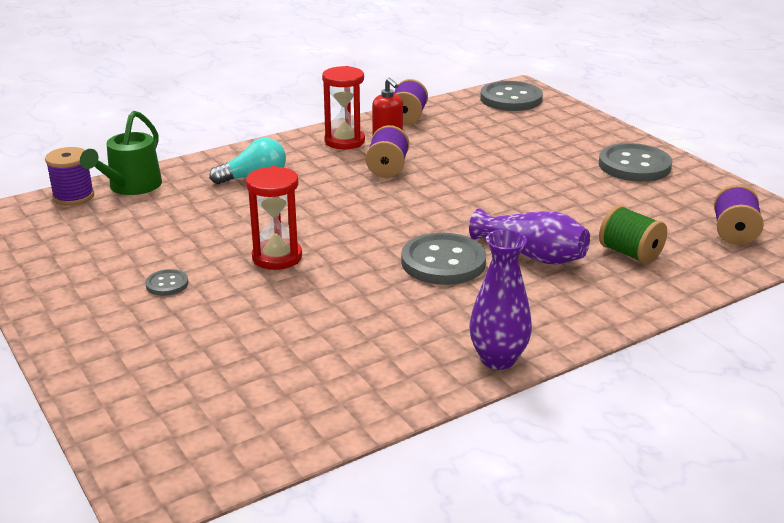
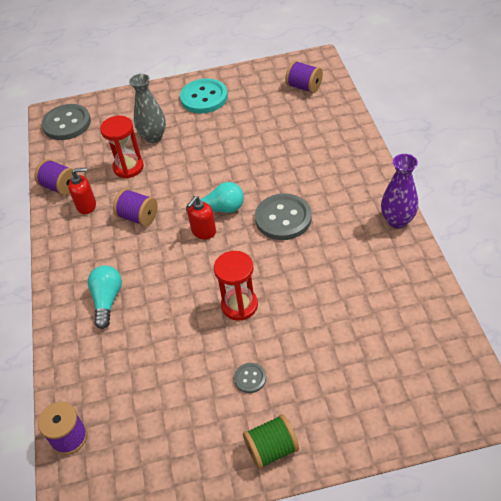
camera: 65 degrees left, 20 degrees up
green watering can [80,111,162,195] -> none
red hourglass [322,66,365,149] -> red hourglass moved to [100,116,144,178]
purple vase [469,208,590,264] -> none
grey button [599,143,672,182] -> turquoise button [180,78,228,113]
green spool [599,205,667,264] -> green spool moved to [243,414,299,470]
none -> grey vase [129,74,166,143]
none -> turquoise light bulb [186,182,244,213]
none -> red soap dispenser [187,196,216,239]

